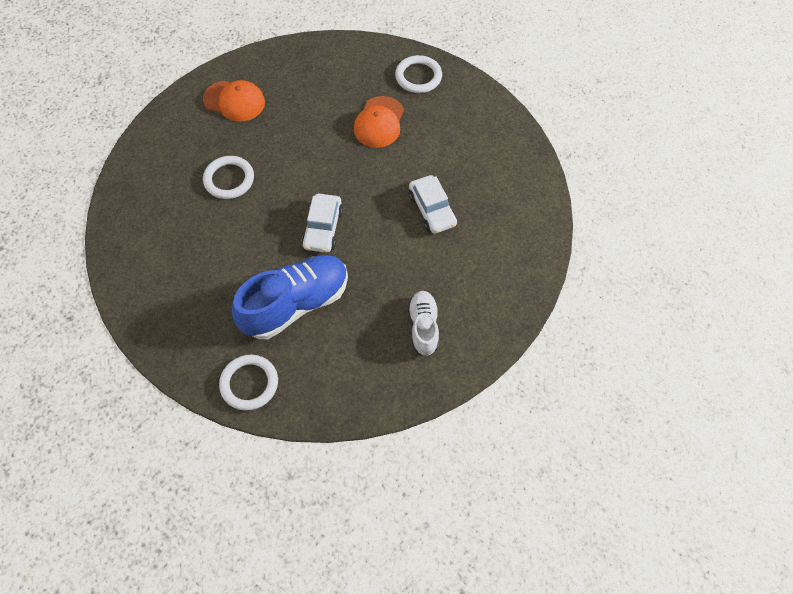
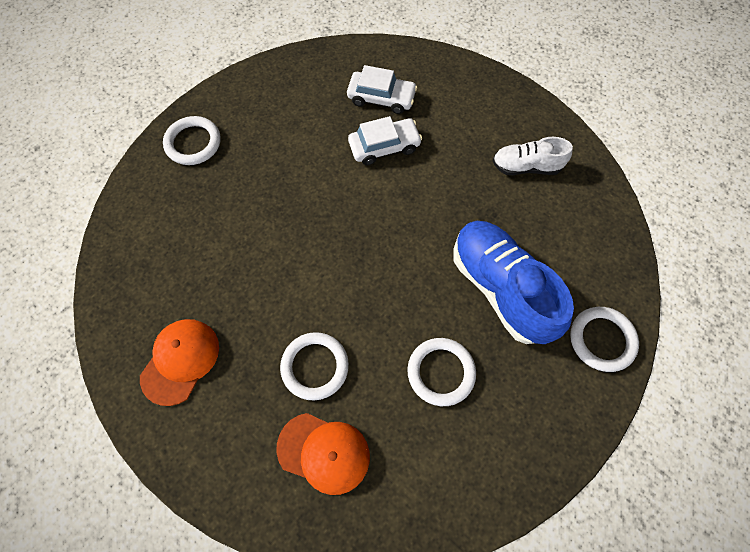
camera: 85 degrees left, 5 degrees up
white car [302,194,343,253] -> white car moved to [347,65,417,114]
orange cap [354,96,404,148] -> orange cap moved to [276,413,370,495]
none -> white ring [407,338,476,406]

